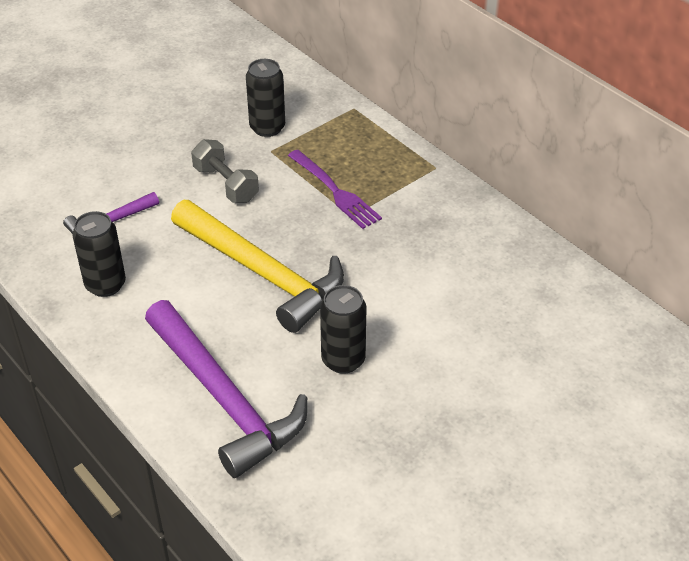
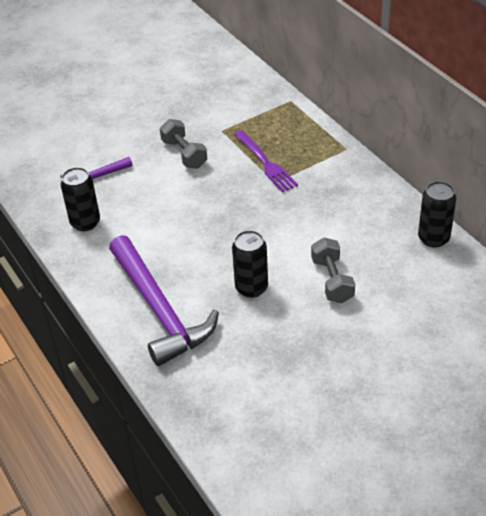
camera: 10 degrees right, 0 degrees up
yellow hammer [171,200,344,333] -> none
black can [246,59,285,137] -> black can moved to [418,181,456,248]
none -> grey dumbbell [311,238,355,303]

